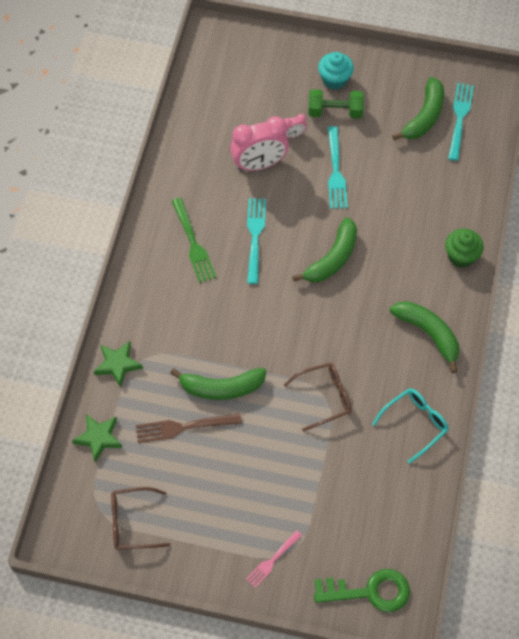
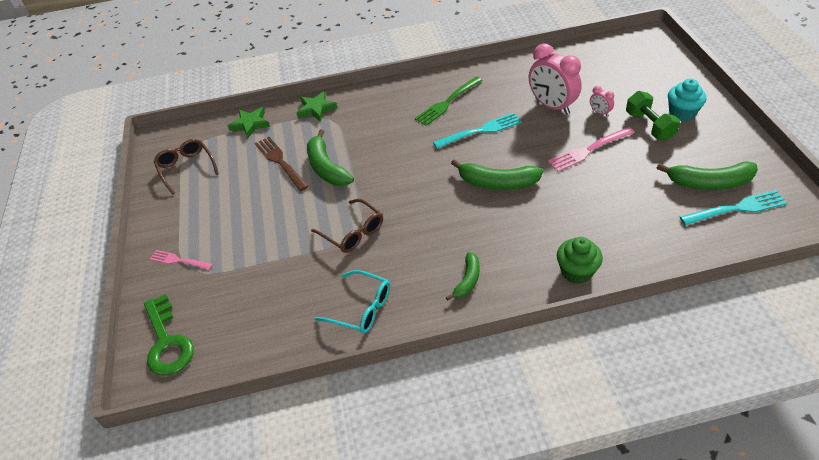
camera: 70 degrees right, 15 degrees down
turquoise fork [328,126,348,209] -> pink fork [547,127,635,172]
green banana [390,301,459,373] -> green banana [446,252,480,301], size x0.60

